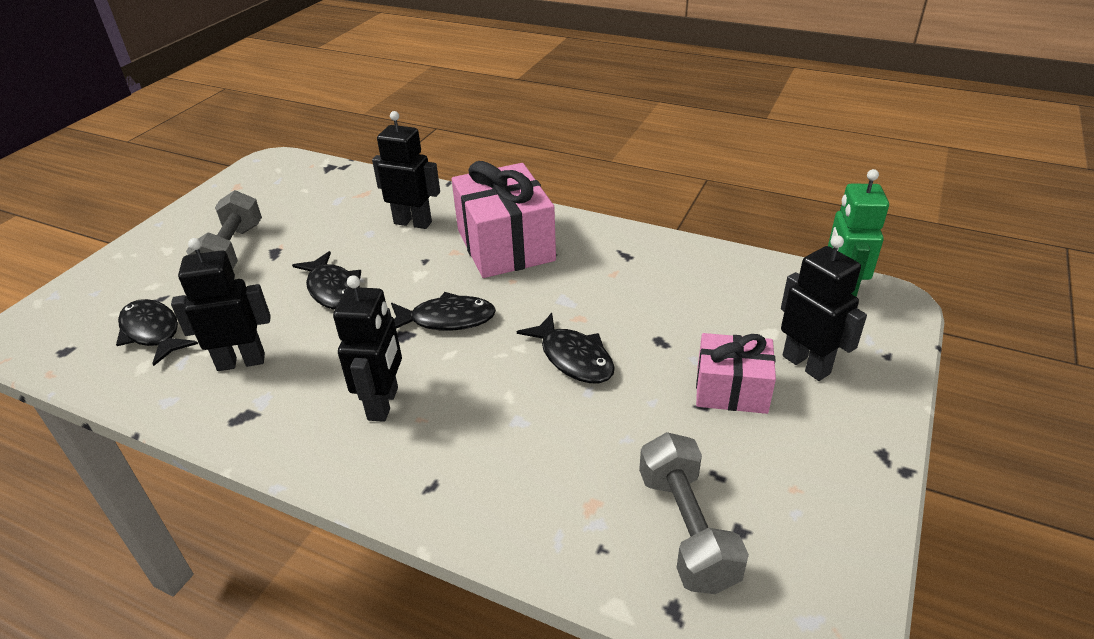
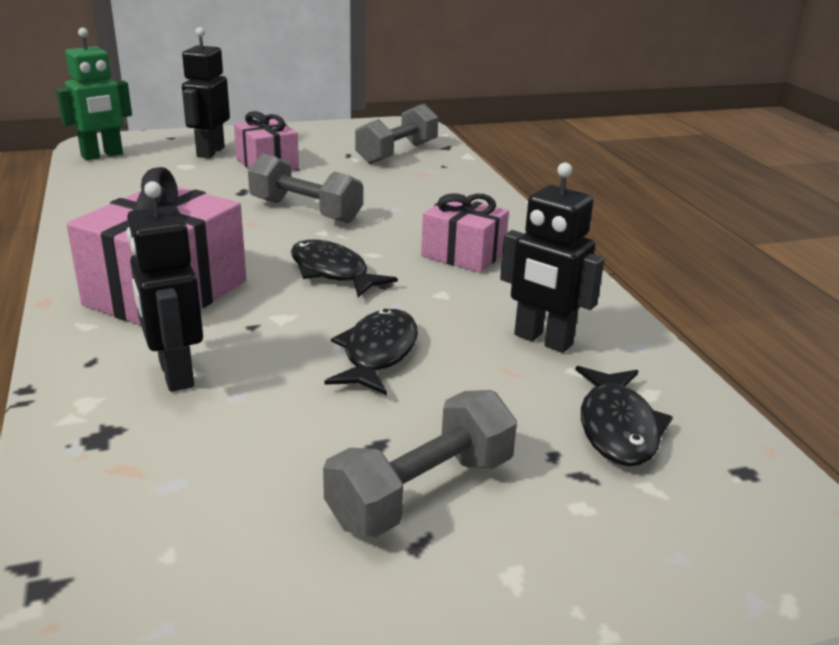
camera: 135 degrees left, 10 degrees down
black robot [333,275,402,422] -> pink gift [421,193,509,273]
black fish [517,312,615,383] -> grey dumbbell [248,154,363,223]

